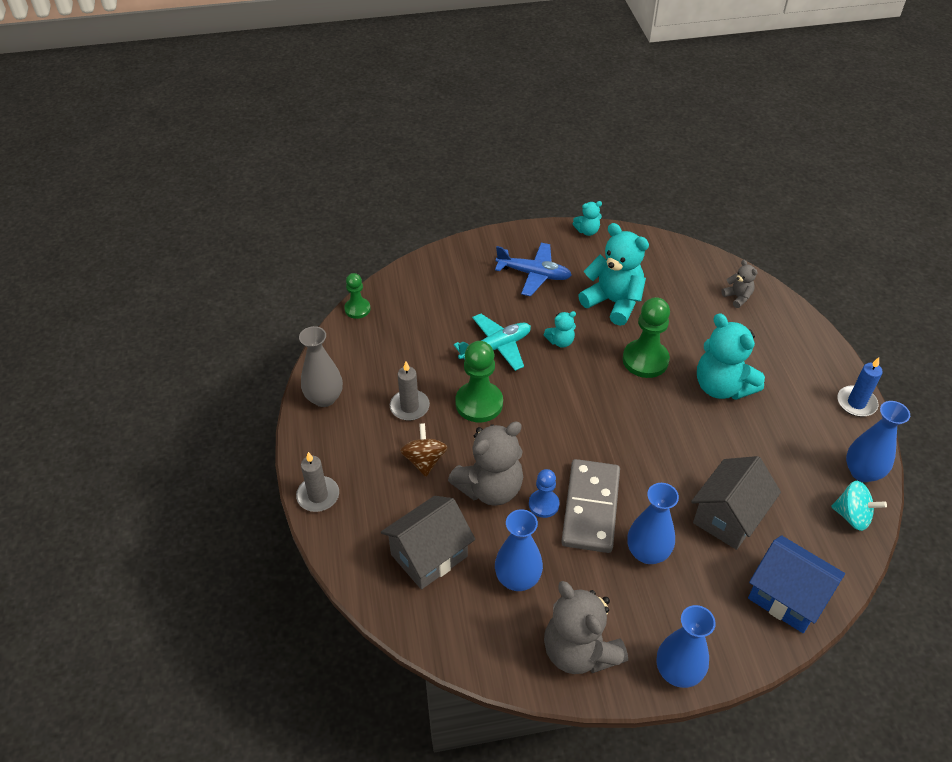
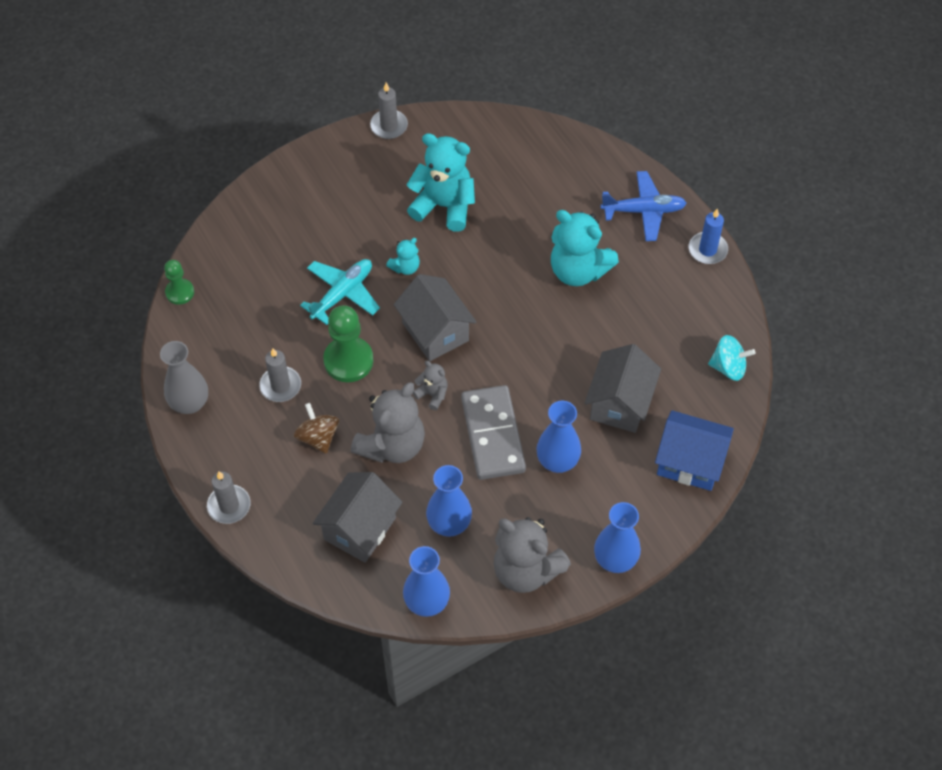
camera: 20 degrees left, 10 degrees up
blue plane [495,243,572,296] -> blue plane moved to [600,171,687,241]
blue pawn [529,469,560,518] -> none
turquoise teddy bear [573,201,602,236] -> grey candle [370,83,408,139]
green pawn [623,297,670,378] -> none
grey teddy bear [721,260,758,308] -> grey teddy bear moved to [413,361,448,410]
blue vase [846,401,910,482] -> blue vase moved to [403,546,450,617]
none -> grey house [394,274,476,361]

